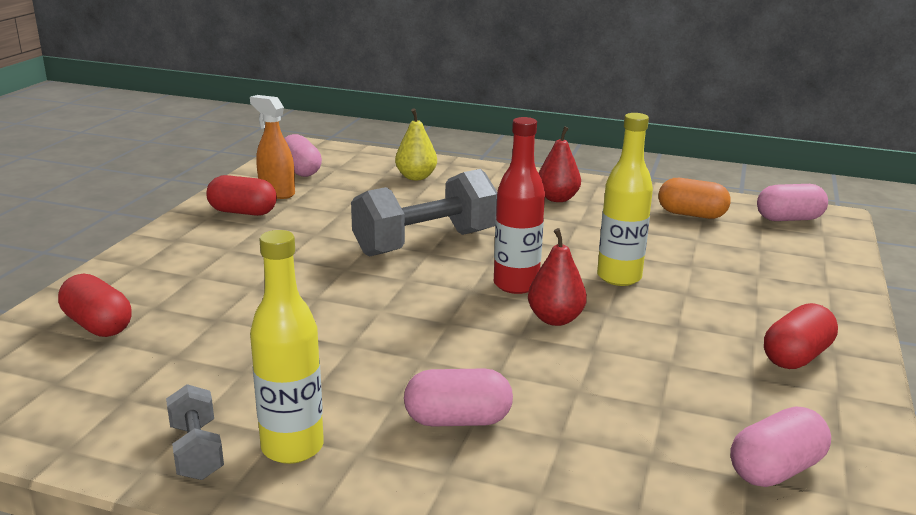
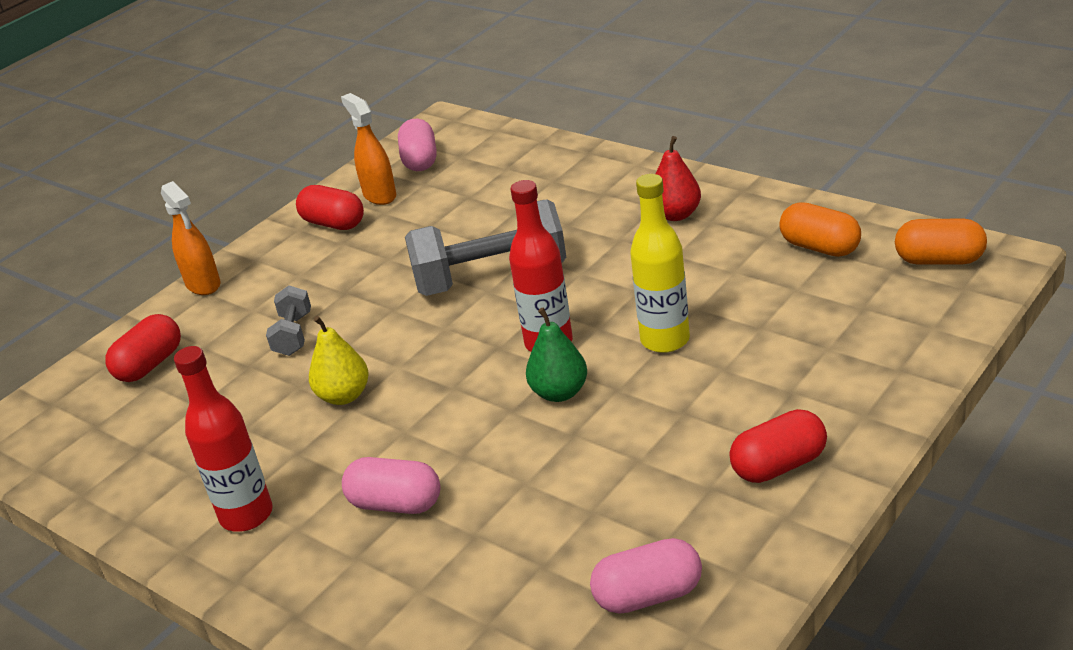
camera: 25 degrees right, 10 degrees up
red capsule [58,274,132,337] -> red capsule turned 60 degrees clockwise [105,314,181,382]
grey dumbbell [166,384,224,480] -> grey dumbbell moved to [266,285,311,356]
yellow bottle [250,230,324,464] -> red bottle [174,346,273,532]
yellow pear [395,108,437,180] -> yellow pear moved to [309,316,369,405]
red pear [528,228,587,326] -> green pear [526,308,587,402]
pink capsule [757,184,828,221] -> orange capsule [895,218,987,265]
none -> orange spray bottle [161,181,221,295]

